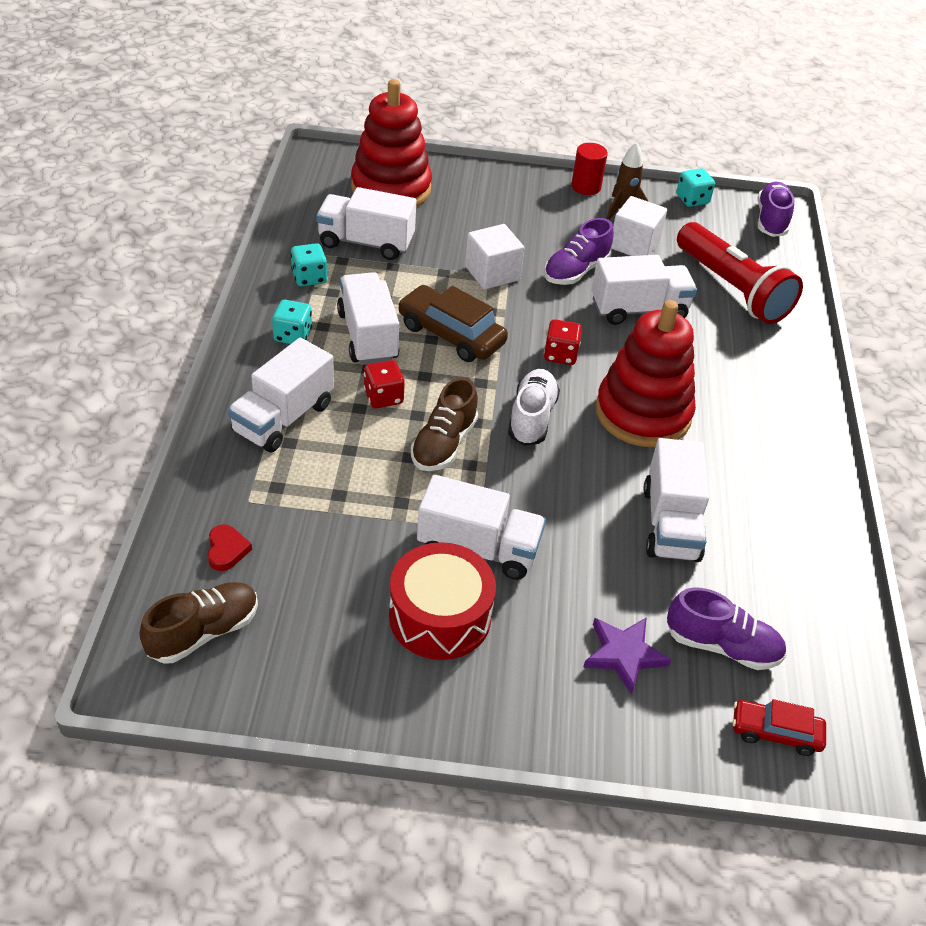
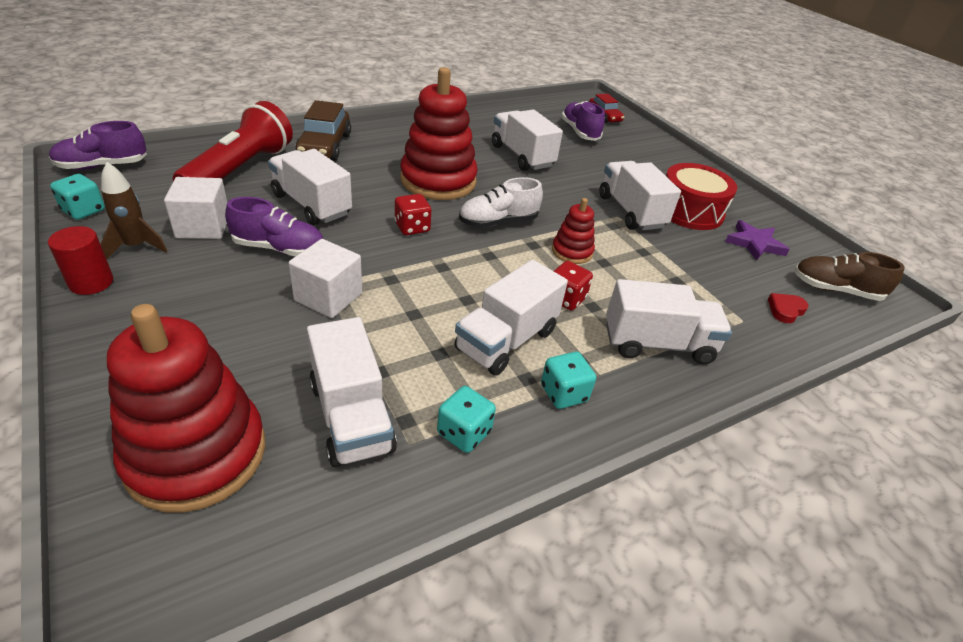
camera: 125 degrees left, 5 degrees down
brown car [398,285,508,362] -> brown car moved to [295,100,351,161]
brown shoe [411,377,478,471] -> red stacking toy [552,198,595,264]
purple star [583,617,672,695] -> purple star moved to [725,220,790,261]
white truck [643,438,709,562] -> white truck turned 90 degrees counterclockwise [492,110,563,171]

